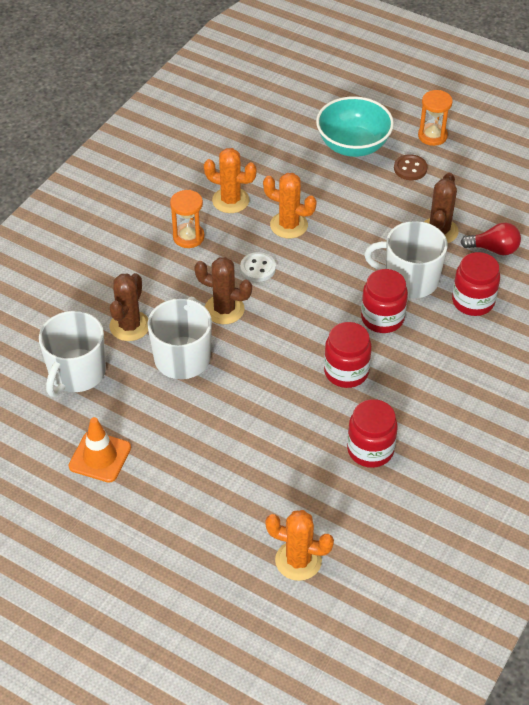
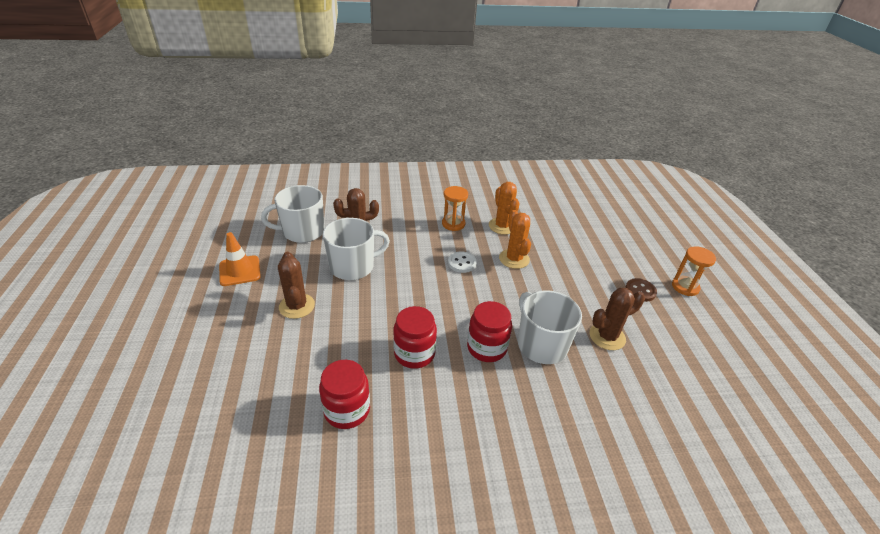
camera: 50 degrees right, 10 degrees down
brown cactus [194,257,252,324] -> brown cactus moved to [278,252,315,319]
orange cactus [265,510,334,581] -> none
turquoise bowl [316,96,394,157] -> none
red jar [452,252,500,316] -> none
red light bulb [460,223,521,255] -> none

